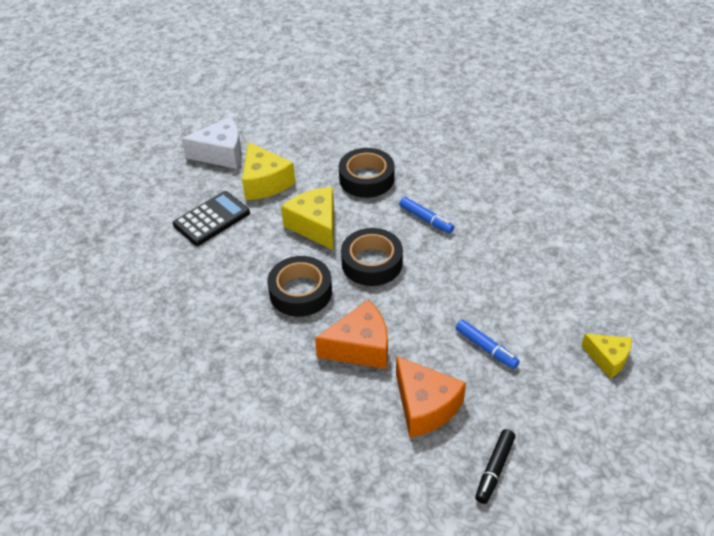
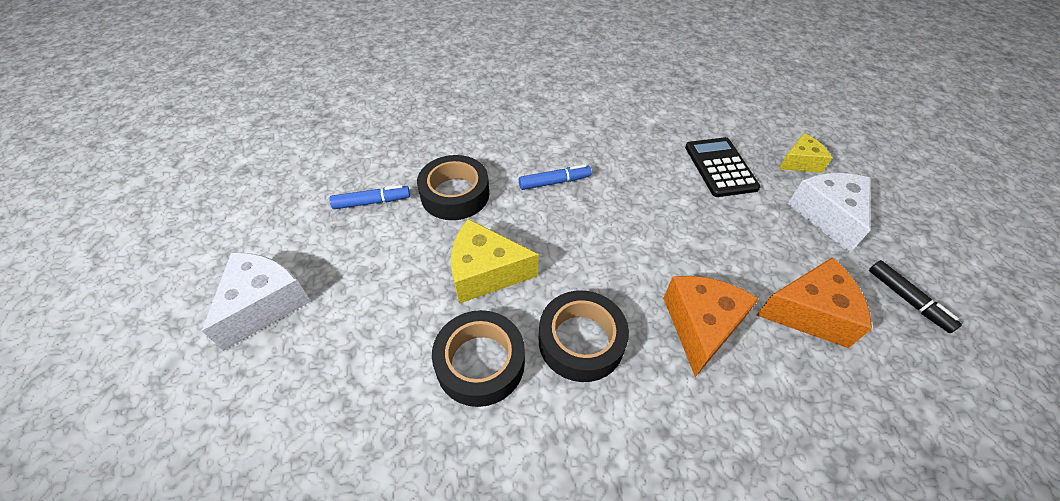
camera: 60 degrees left, 5 degrees up
black calculator [173,191,250,246] -> black calculator moved to [685,137,761,197]
yellow cheese [242,142,295,200] -> none
black tape [341,228,403,286] -> black tape moved to [432,310,525,407]
blue marker [456,319,520,369] -> blue marker moved to [329,185,410,209]
none -> white cheese [788,173,870,253]

